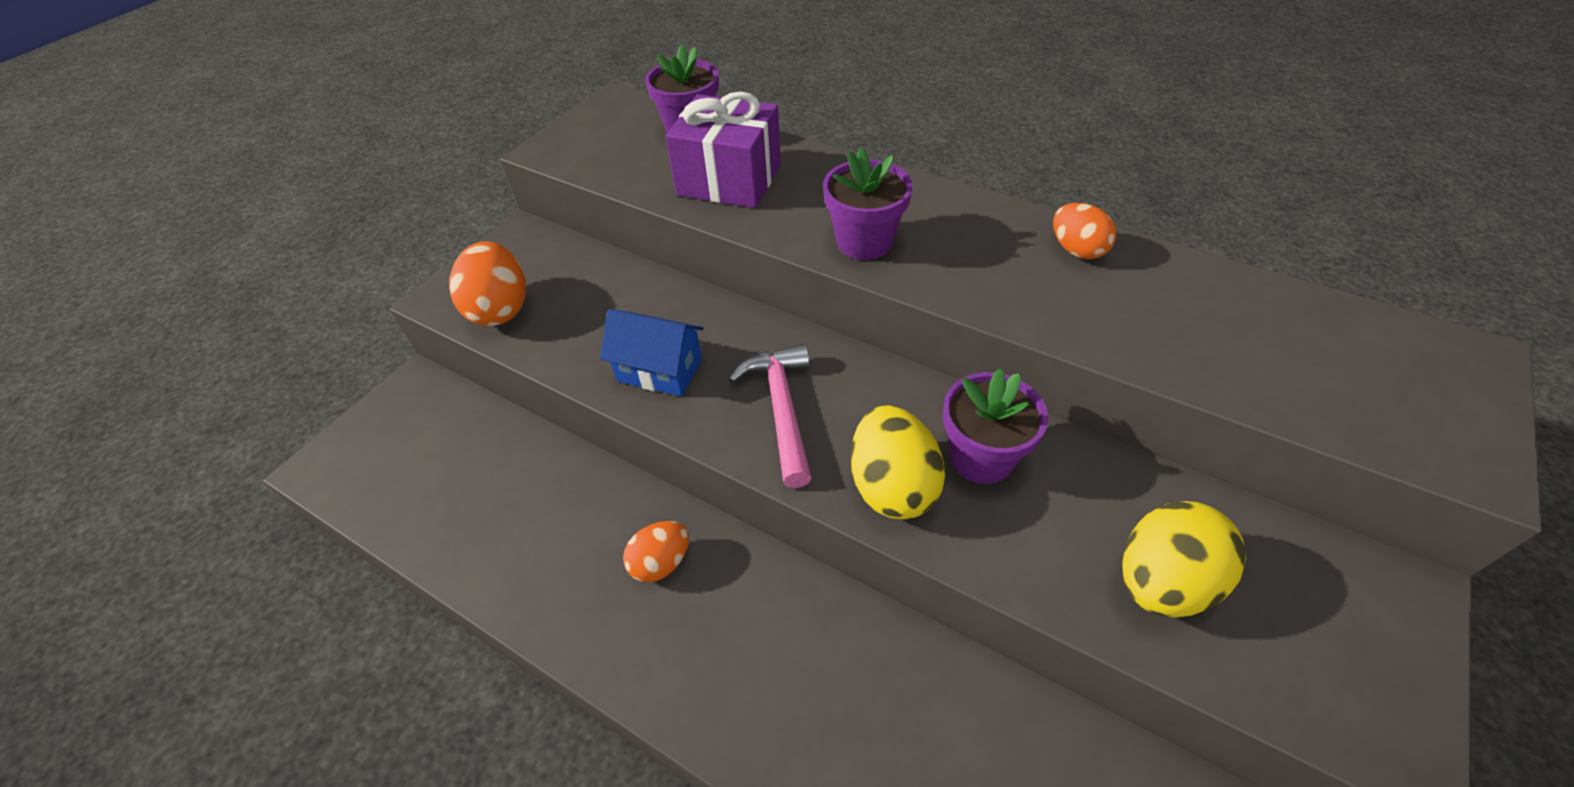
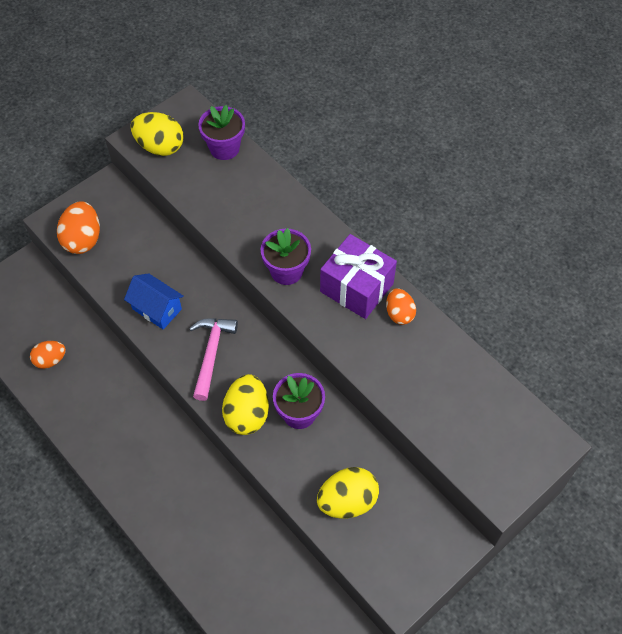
camera: 15 degrees right, 10 degrees up
orange egg [623,521,689,583] -> orange egg moved to [30,341,66,369]
purple gift [666,91,781,208] -> purple gift moved to [320,234,397,319]
none -> yellow egg [131,112,183,156]

